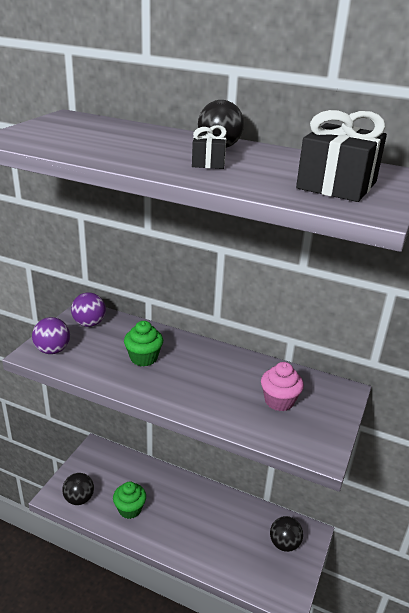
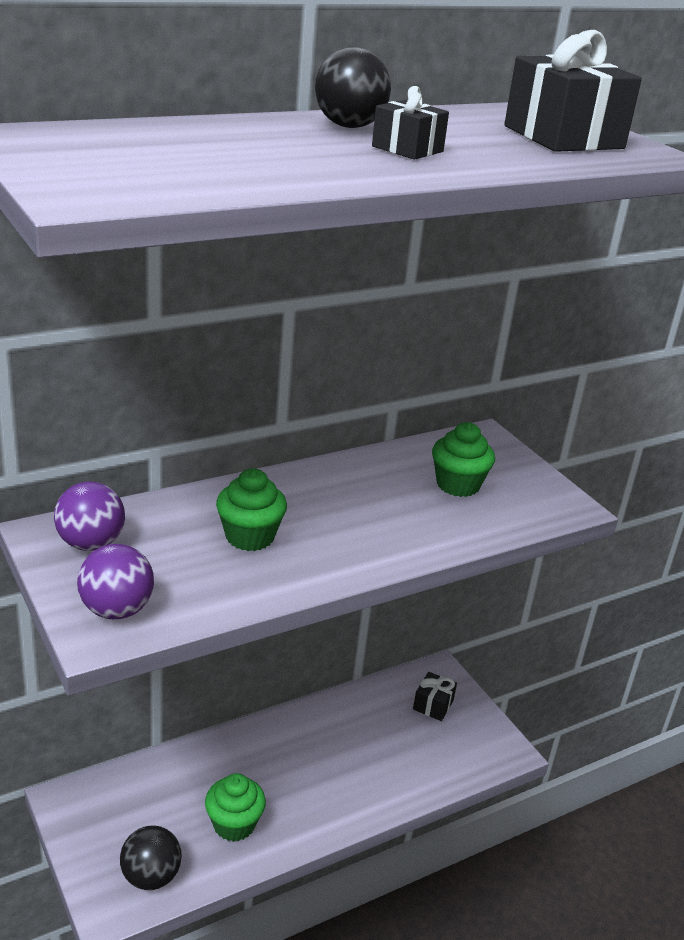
camera: 55 degrees left, 0 degrees up
pink cupcake [261,362,304,411] -> green cupcake [432,422,495,497]
black ball [270,516,303,552] -> black gift [413,672,457,721]

